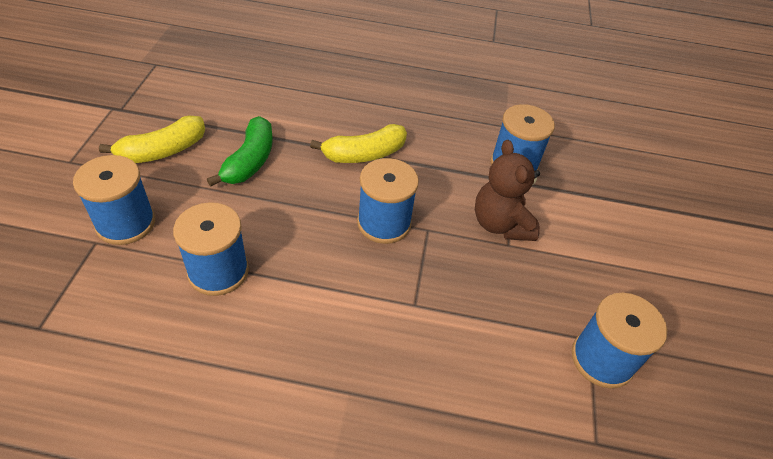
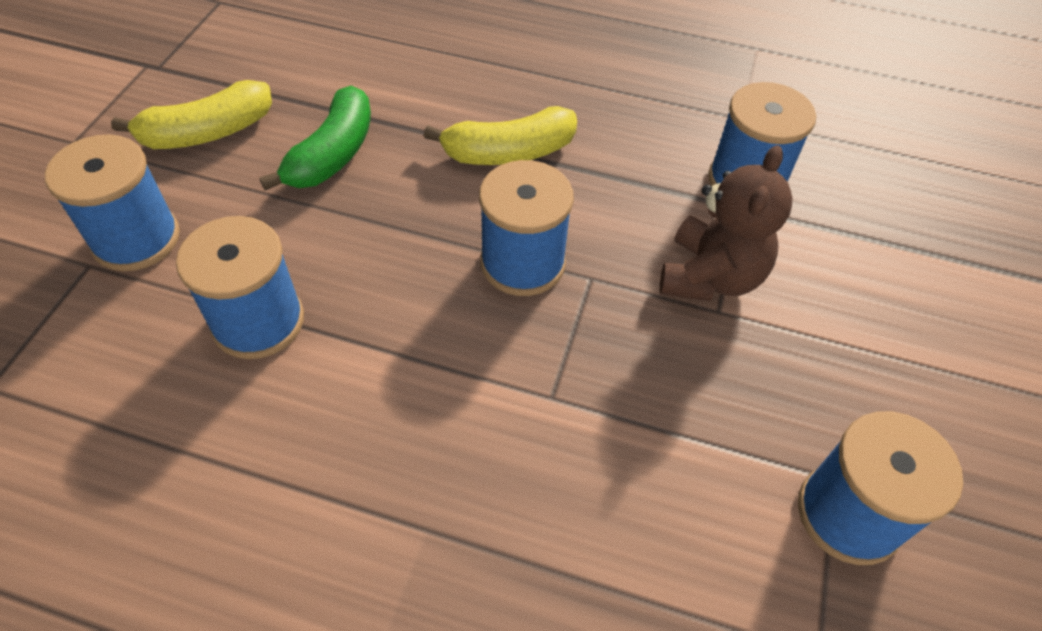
camera: 10 degrees right, 5 degrees up
brown teddy bear [475,140,540,241] -> brown teddy bear turned 150 degrees counterclockwise [660,145,793,301]

